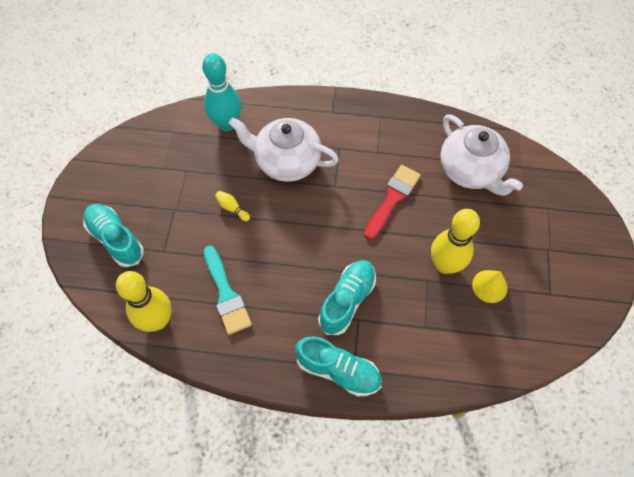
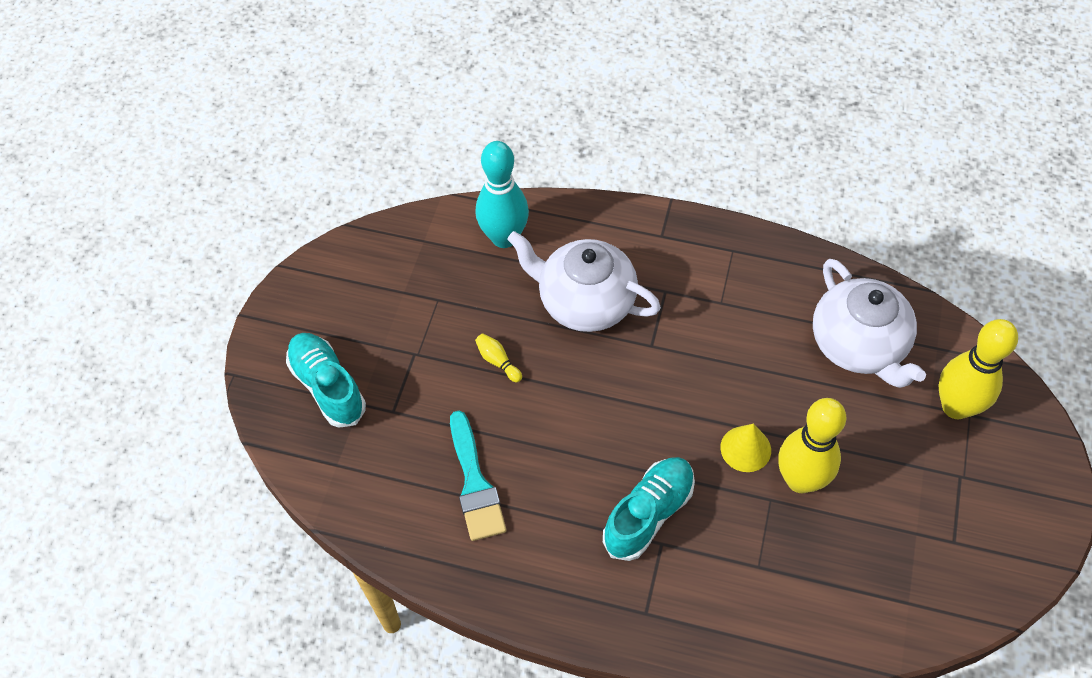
camera: 10 degrees right, 5 degrees down
yellow bowling pin [116,271,172,332] -> yellow bowling pin moved to [939,319,1018,419]
turquoise shoe [295,336,382,396] -> none
red brush [364,165,421,240] -> none
yellow cone [472,270,508,303] -> yellow cone moved to [720,424,771,472]

